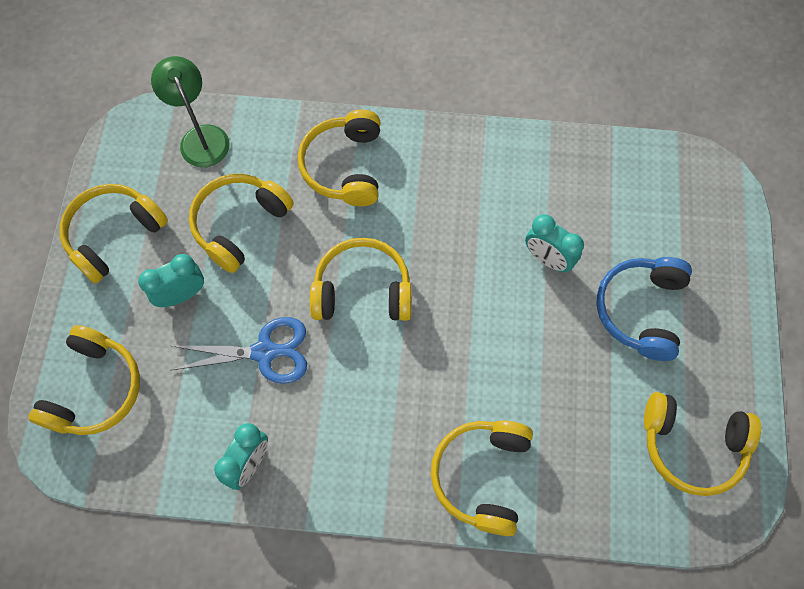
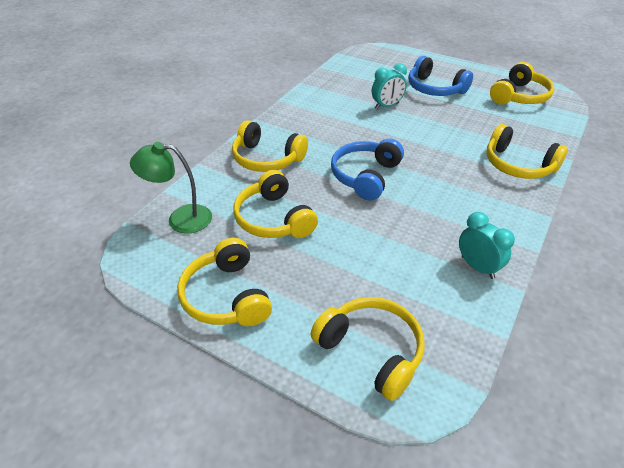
camera: 65 degrees left, 25 degrees down
turquoise clock [138,254,204,307] -> none
blue scissors [172,317,307,384] -> none
yellow headphones [310,238,412,321] -> blue headphones [331,138,404,201]

